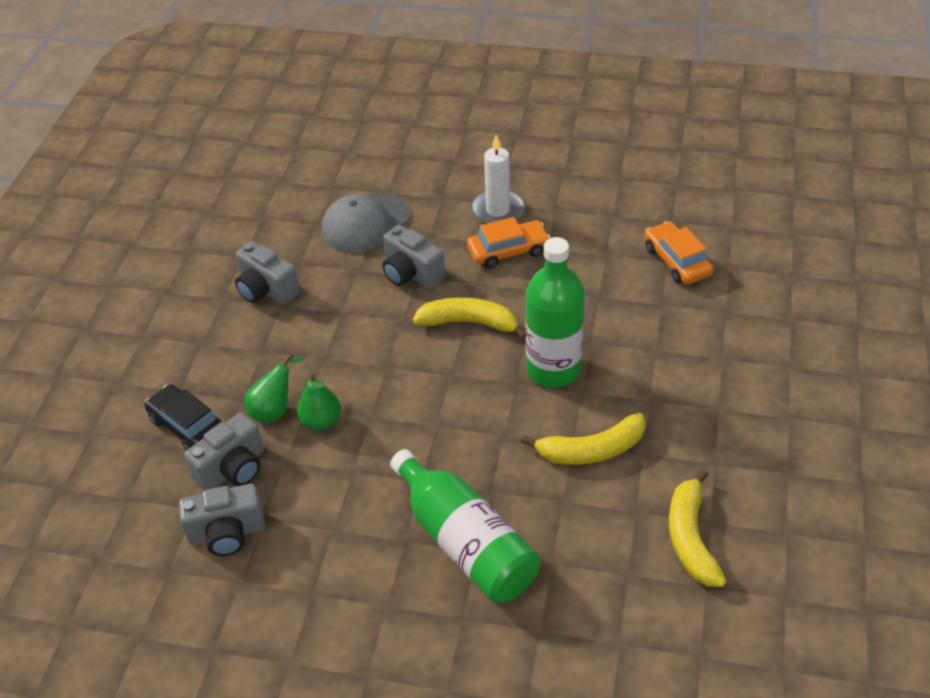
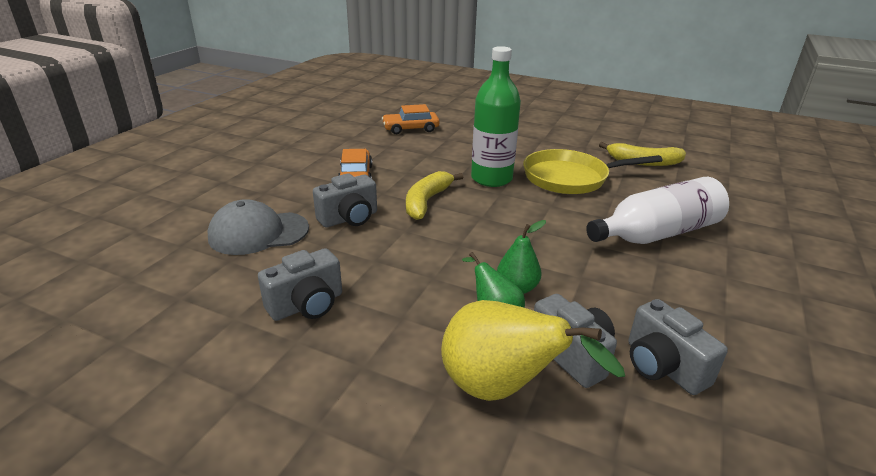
camera: 80 degrees left, 15 degrees down
black car [145,384,222,451] -> yellow pear [441,300,625,401]
grey camera [179,484,265,556] -> grey camera turned 150 degrees clockwise [628,299,728,395]
grey cap [322,193,410,253] -> grey cap turned 105 degrees clockwise [208,199,309,255]
green bottle [390,449,540,603] -> white bottle [586,177,729,244]
white candle [471,135,525,224] -> none
yellow banana [521,413,646,465] -> yellow pan [523,149,663,194]

